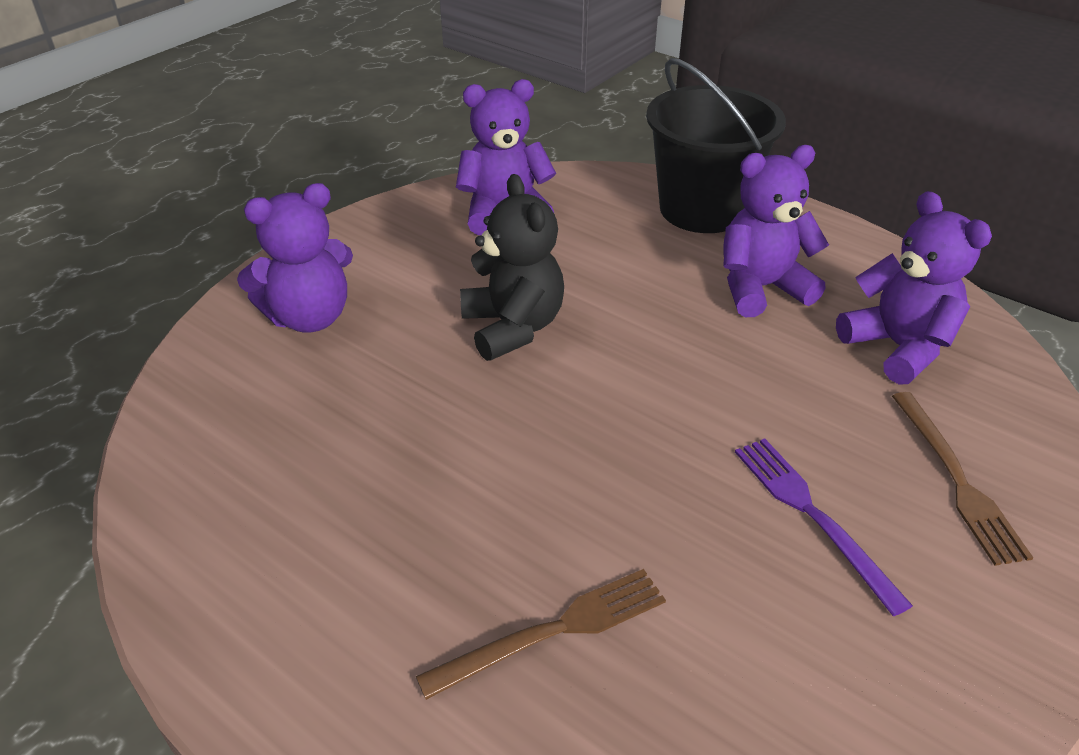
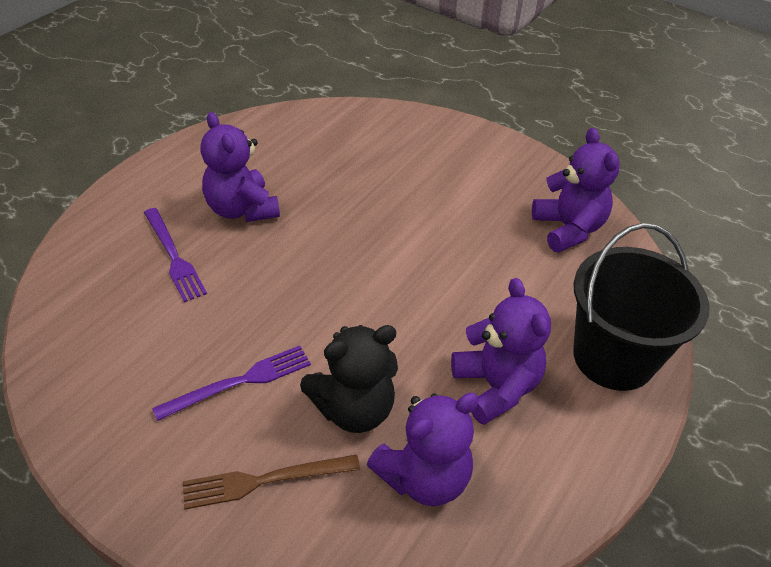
camera: 85 degrees right, 5 degrees up
purple teddy bear [237,183,353,333] -> purple teddy bear moved to [200,112,280,222]
brown fork [416,569,666,700] -> purple fork [144,208,207,302]
black teddy bear [460,174,564,361] -> black teddy bear moved to [300,325,398,433]

